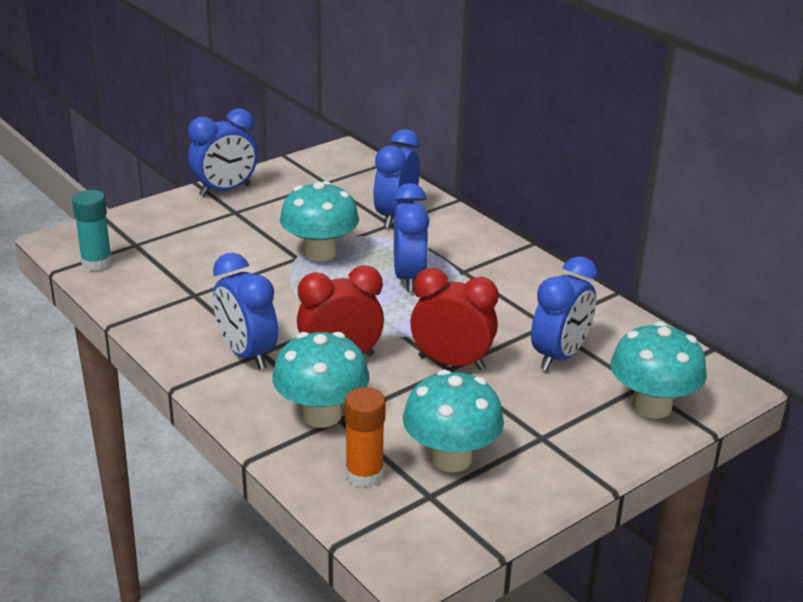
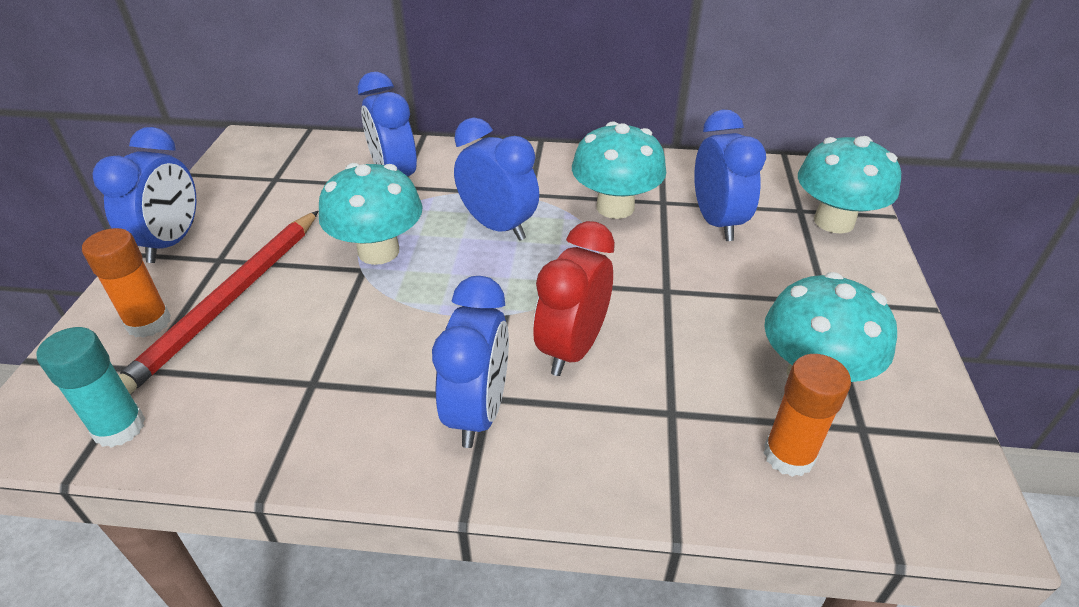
camera: 45 degrees left, 10 degrees up
blue clock [213,253,278,370] -> blue clock turned 90 degrees counterclockwise [432,276,509,448]
turquoise mushroom [272,332,369,428] -> turquoise mushroom moved to [572,122,666,219]
red clock [410,268,499,370] -> none
none -> orange glue stick [82,228,171,338]
none -> red pencil [119,211,318,394]

